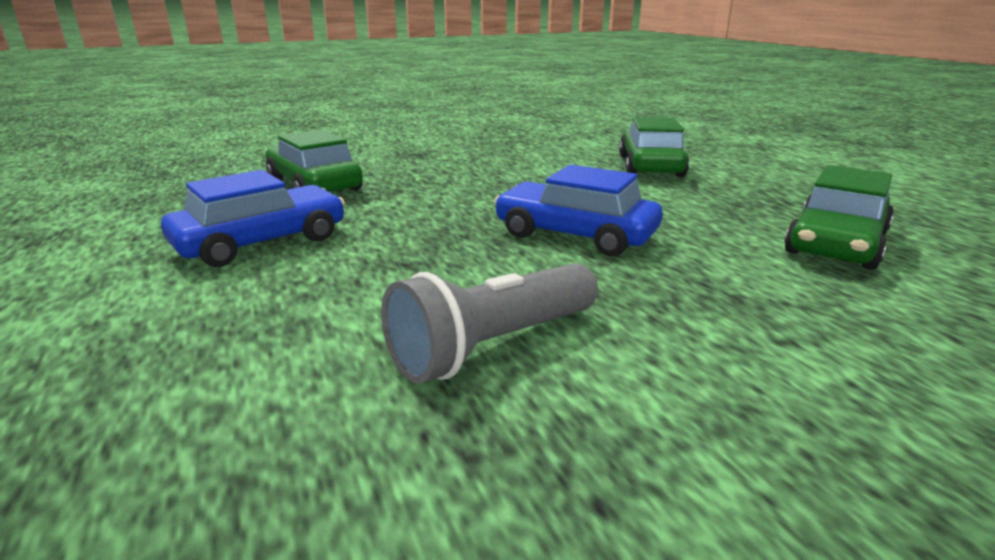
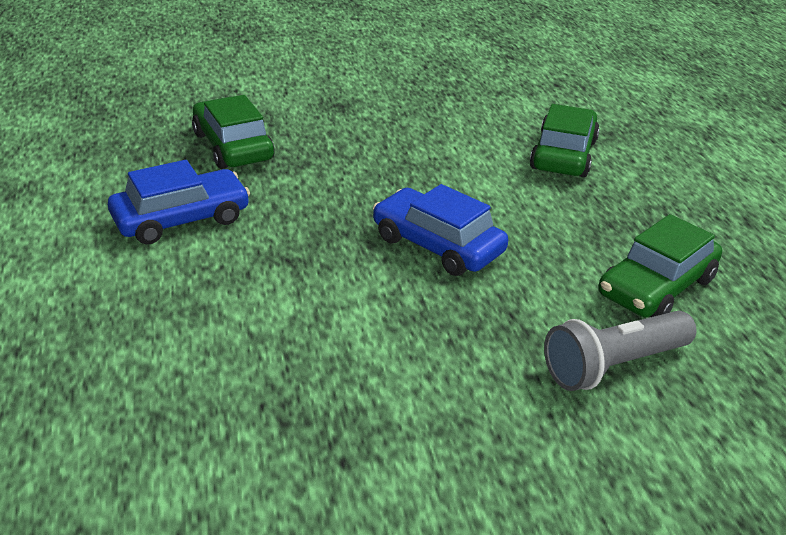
camera: 10 degrees right, 10 degrees up
grey flashlight [381,263,598,383] -> grey flashlight moved to [544,311,697,391]

